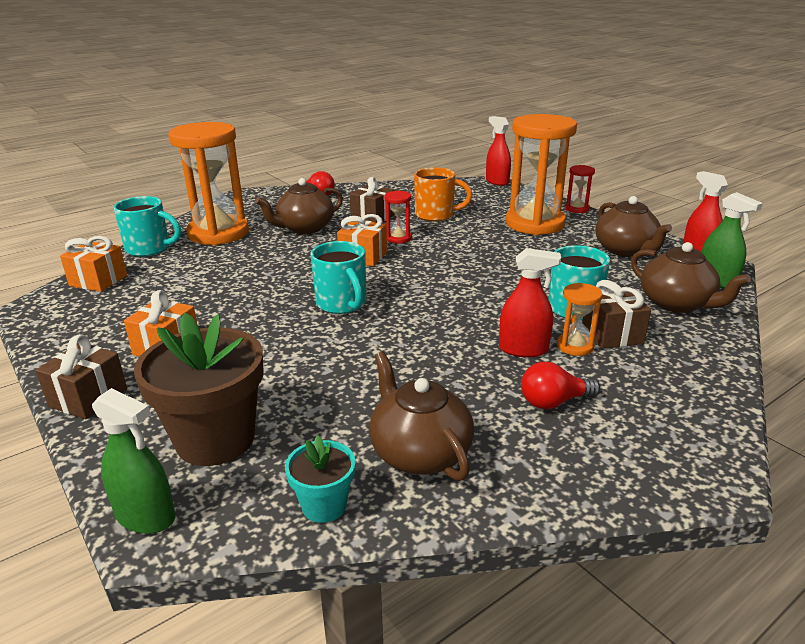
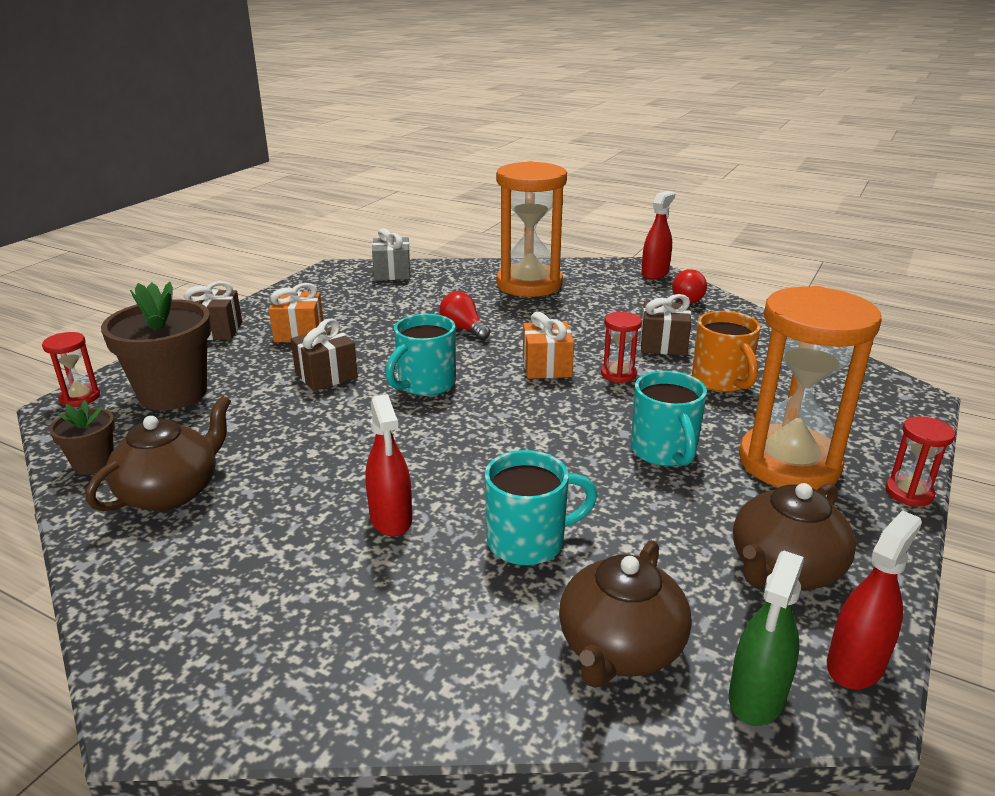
camera: 65 degrees right, 0 degrees up
orange gift [60,236,127,292] -> grey gift [372,228,411,280]
green spray bottle [92,388,175,534] -> red hourglass [42,332,100,407]
turquoise mug [113,196,181,257] -> turquoise mug moved to [631,371,707,466]
brown teapot [255,178,343,234] -> none
turquoise flower pot [285,435,356,523] -> brown flower pot [49,400,115,475]
red spray bottle [486,116,511,186] -> red spray bottle moved to [641,191,675,280]
red light bulb [521,362,600,409] -> red light bulb moved to [440,291,490,340]
orange hourglass [557,283,603,356] -> none
brown gift [582,280,651,349] -> brown gift moved to [291,319,358,391]

